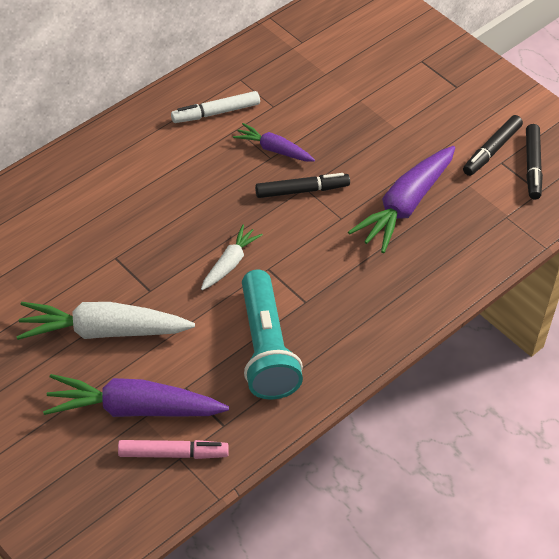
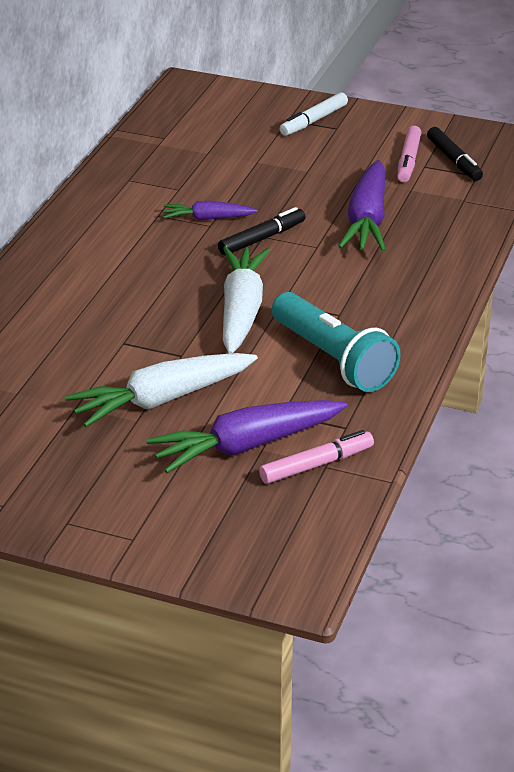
camera: 25 degrees left, 15 degrees down
white marker [171,91,260,123] -> white marker moved to [280,92,348,136]
white carrot [201,225,263,290] -> white carrot [223,246,270,354], size x1.82
black marker [463,115,523,176] -> pink marker [397,126,421,182]

